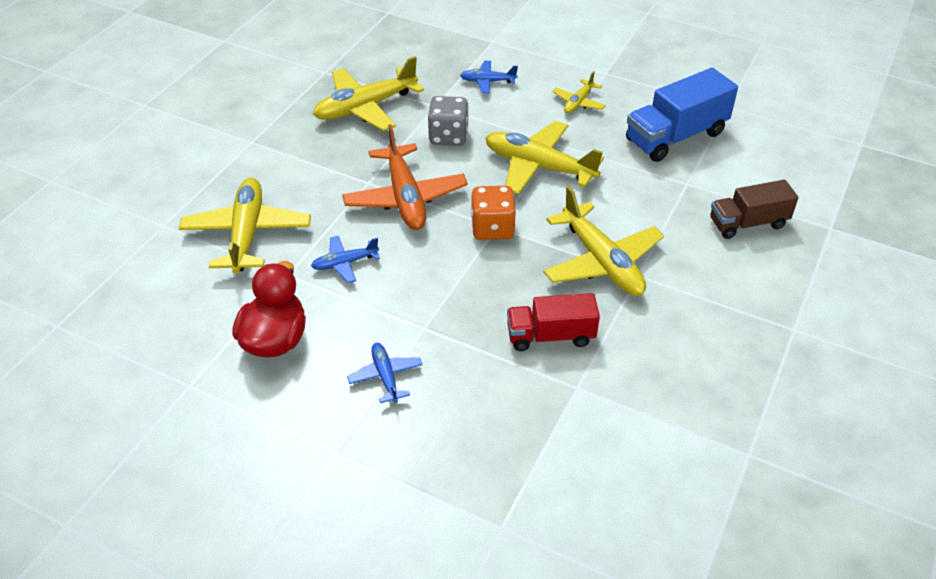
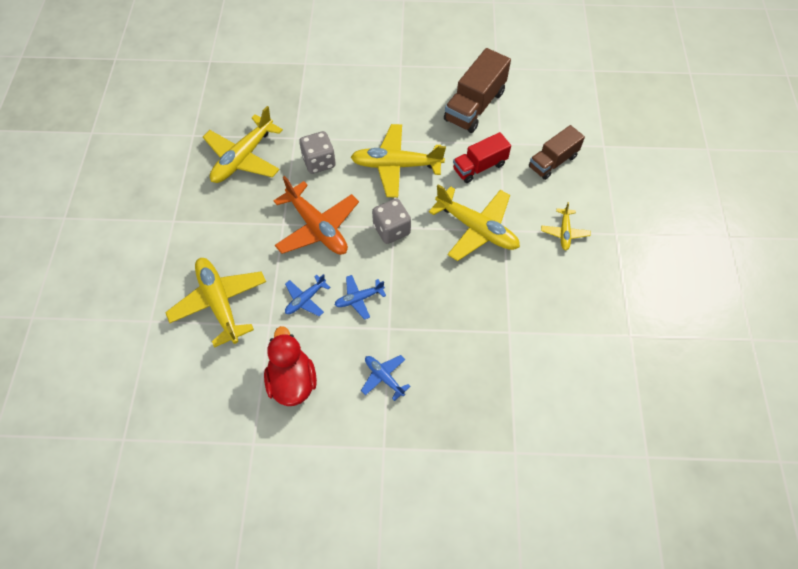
camera: 25 degrees left, 15 degrees up
blue plane [460,61,518,94] -> blue plane moved to [335,275,386,320]
orange dice [471,186,516,240] -> grey dice [372,198,411,244]
red truck [507,293,600,351] -> red truck moved to [453,132,511,183]
yellow plane [552,71,606,113] -> yellow plane moved to [541,202,590,250]
blue truck [626,68,738,162] -> brown truck [444,48,511,133]

